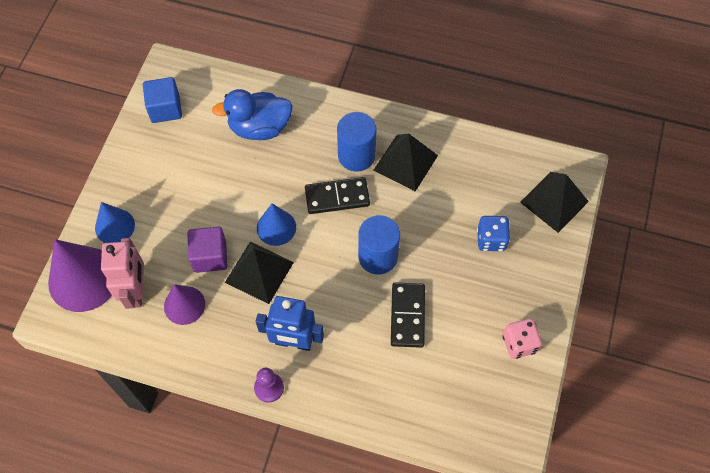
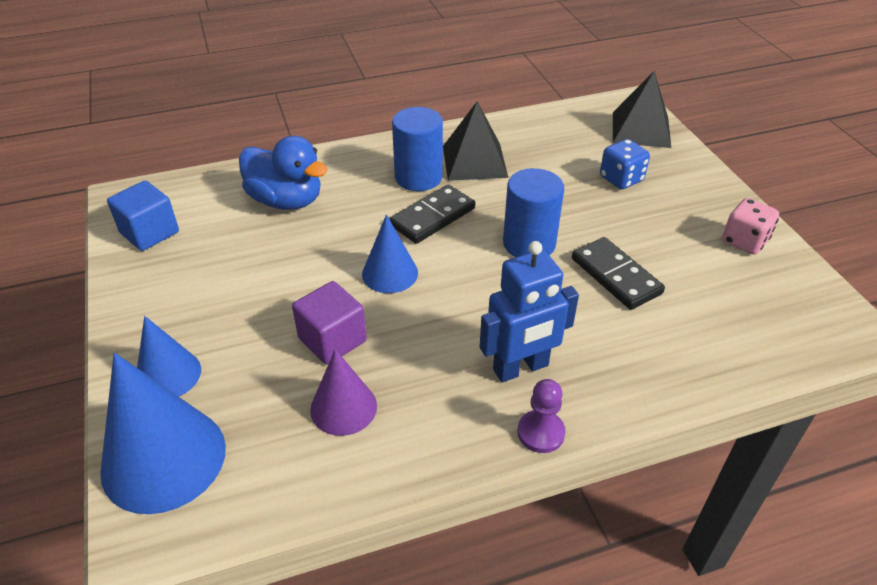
camera: 35 degrees left, 20 degrees down
purple cone [48,239,112,312] -> blue cone [100,353,226,514]
pink robot [101,238,144,309] -> none
blue duck [212,89,293,140] -> blue duck turned 105 degrees counterclockwise [239,136,328,210]
black pyramid [225,242,294,304] -> none

